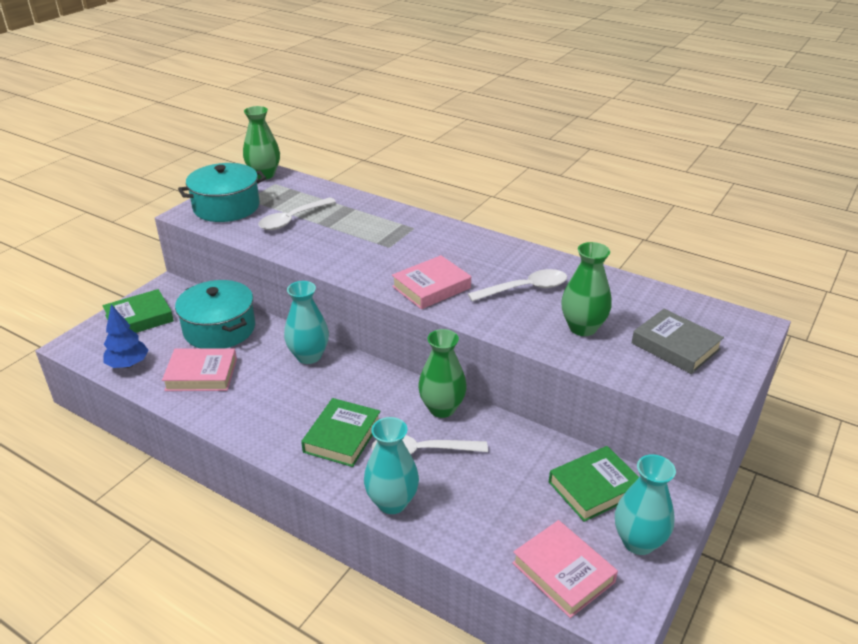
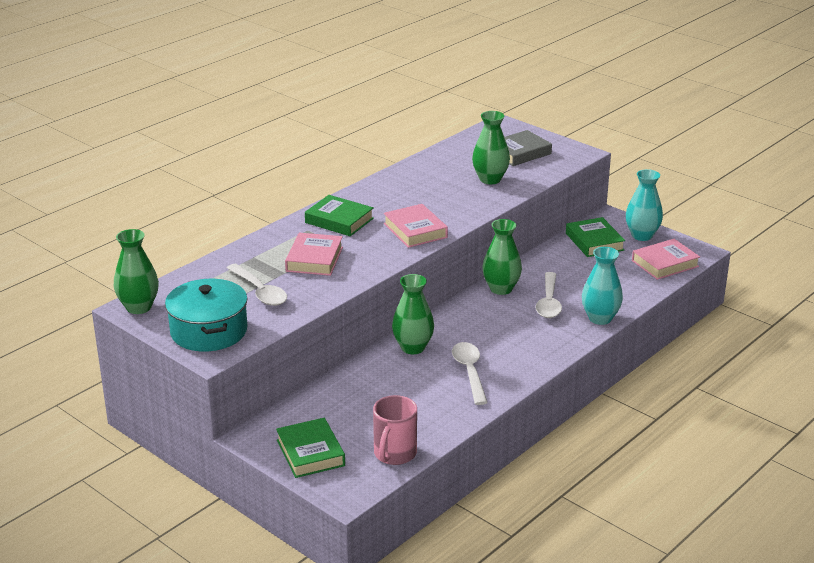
camera: 80 degrees left, 5 degrees down
blue tree [103,304,149,368] -> pink mug [373,395,417,465]
pink book [162,348,237,391] -> pink book moved to [285,233,343,276]
turquoise pot [175,280,255,349] -> none
turquoise vase [284,281,329,364] -> green vase [392,274,434,354]
green book [301,398,380,467] -> green book moved to [305,195,374,236]
white spoon [468,269,567,301] -> white spoon moved to [452,342,488,405]

